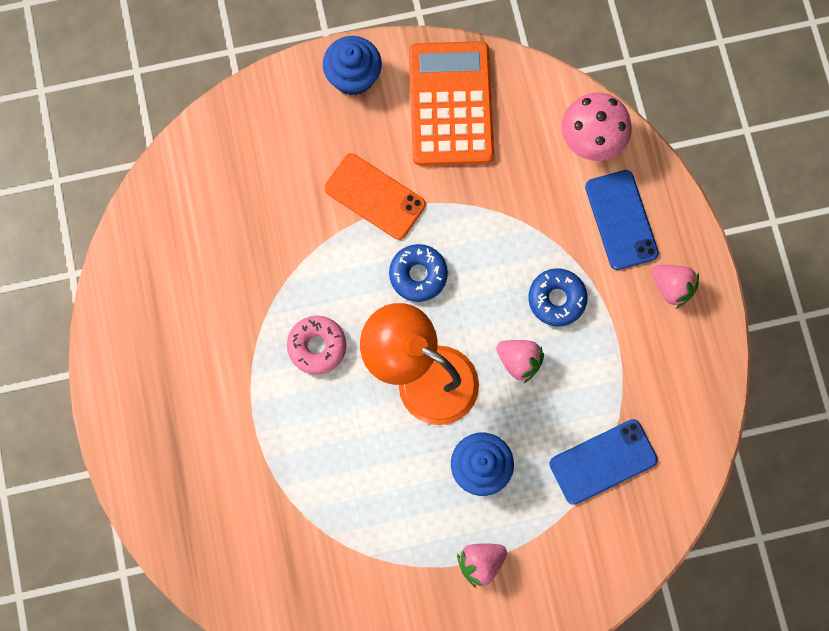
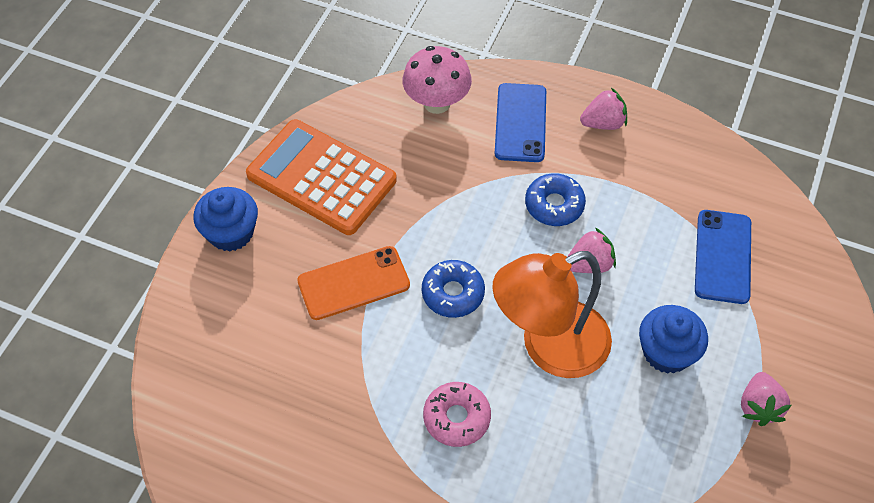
camera: 55 degrees left, 20 degrees down
blue phone [585,170,659,270] -> blue phone turned 75 degrees clockwise [495,83,546,162]

